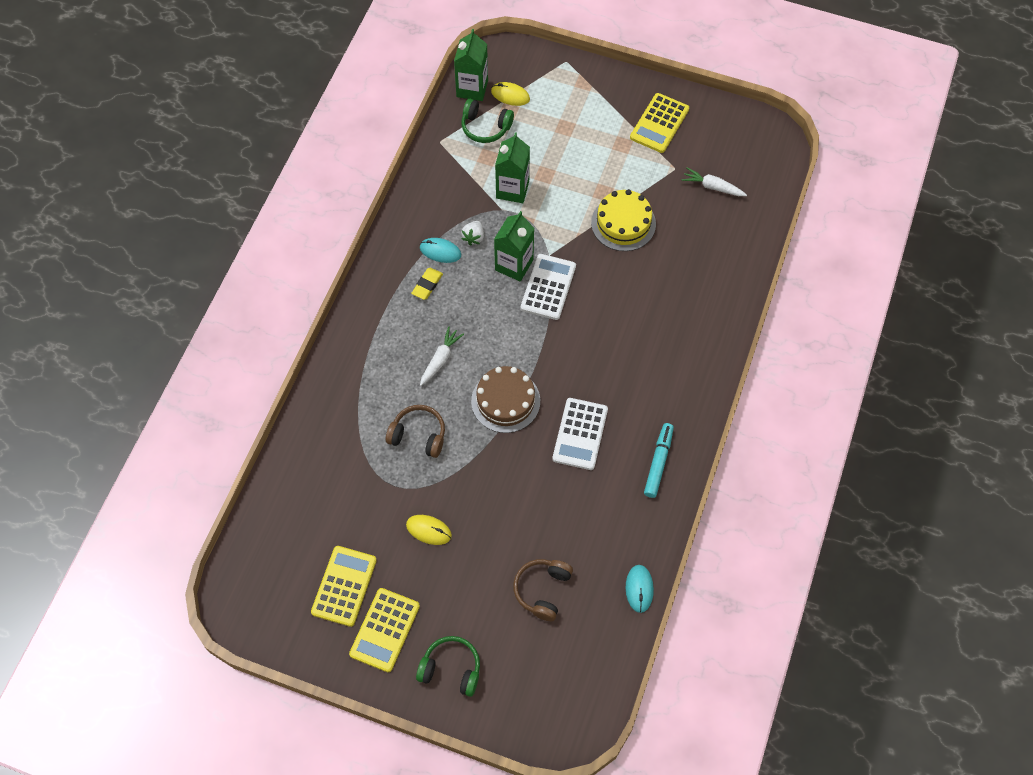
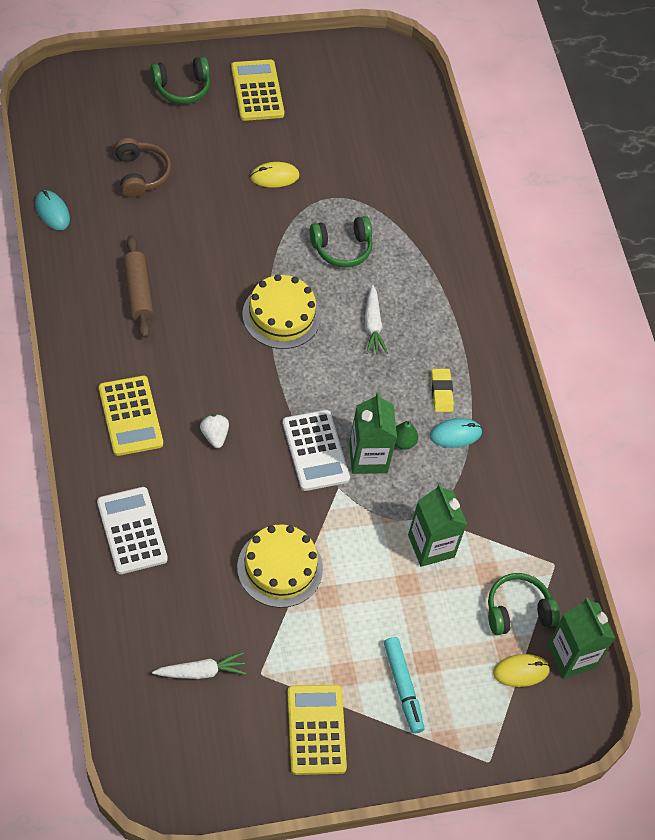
camera: 140 degrees right, 5 degrees down
yellow calculator [311,546,377,627] -> yellow calculator moved to [99,376,163,456]
brown headphones [386,405,445,458] -> green headphones [310,216,373,267]
white strawberry [461,221,484,246] -> white strawberry moved to [200,414,229,448]
brown cake [471,366,540,433] -> yellow cake [242,274,321,349]
white calculator [552,398,608,470] -> white calculator moved to [97,487,168,574]
turquoise marker [644,423,674,498] -> turquoise marker moved to [384,637,424,733]
none -> brown rolling pin [123,235,153,338]
none -> green pear [395,420,418,450]

